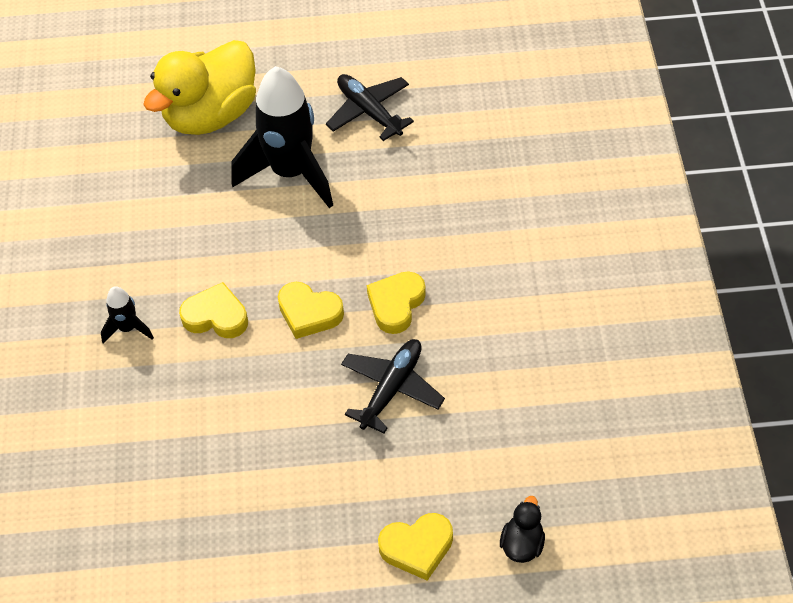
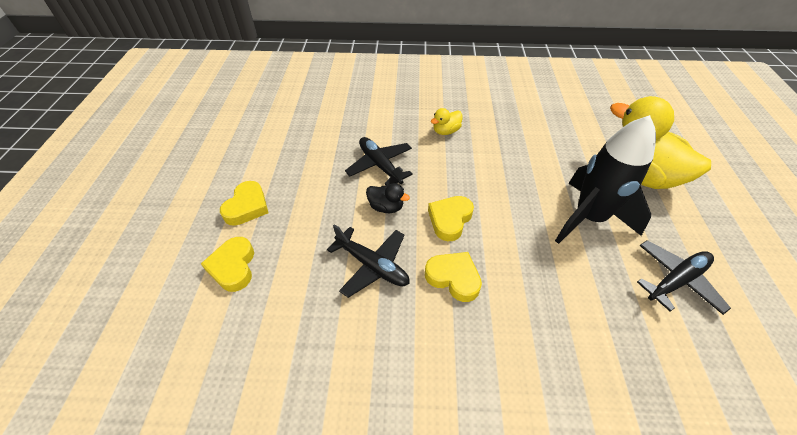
camera: 95 degrees right, 5 degrees down
black rocket [101,286,154,344] -> yellow duck [431,108,463,135]
yellow heart [179,282,248,338] -> yellow heart moved to [220,181,269,226]
black duck [500,496,545,563] -> black duck moved to [366,183,410,213]
none -> black plane [345,137,413,186]

